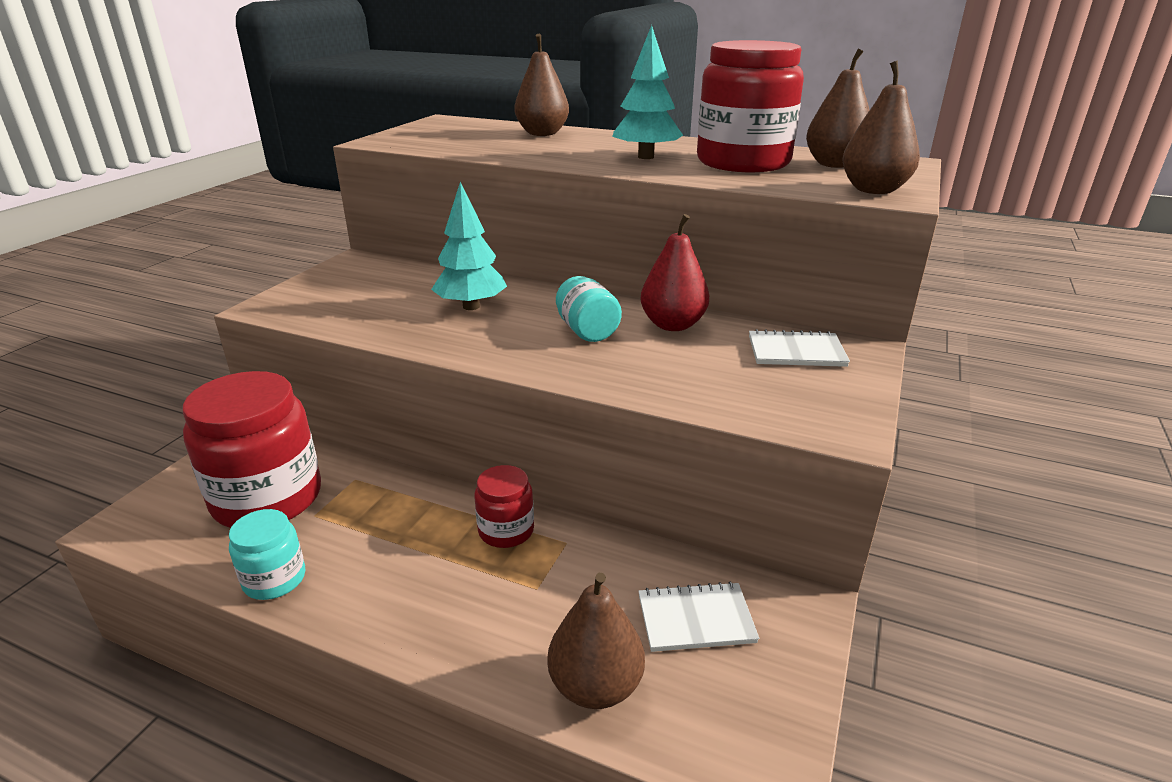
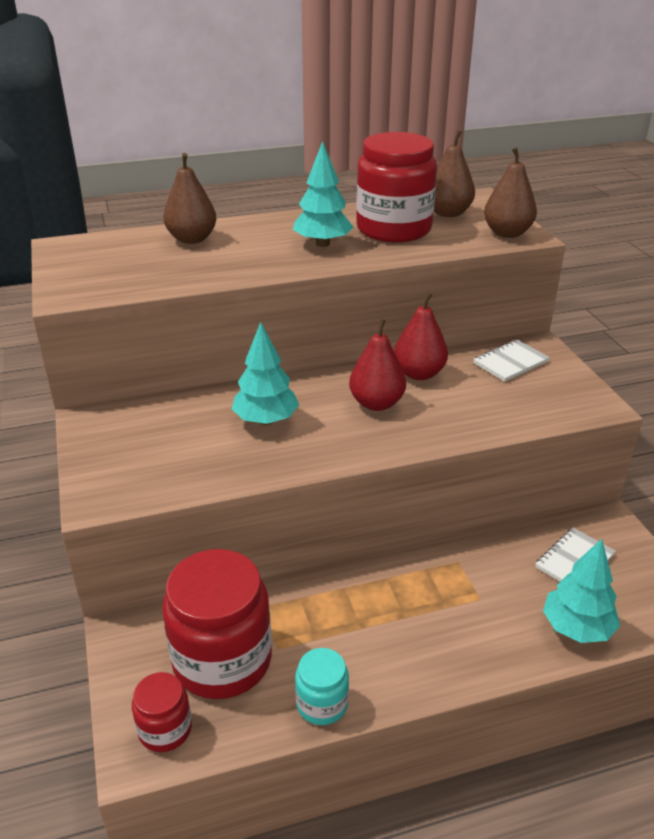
camera: 40 degrees left, 5 degrees up
red jar [474,465,534,548] -> red jar moved to [132,672,192,752]
brown pear [547,573,645,709] -> turquoise tree [543,539,620,643]
turquoise jar [556,276,622,342] -> red pear [349,319,406,411]

